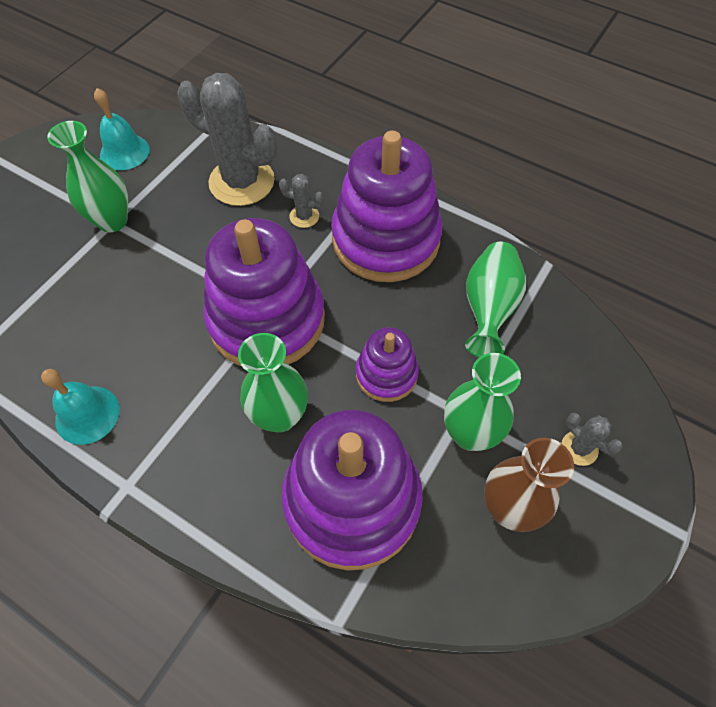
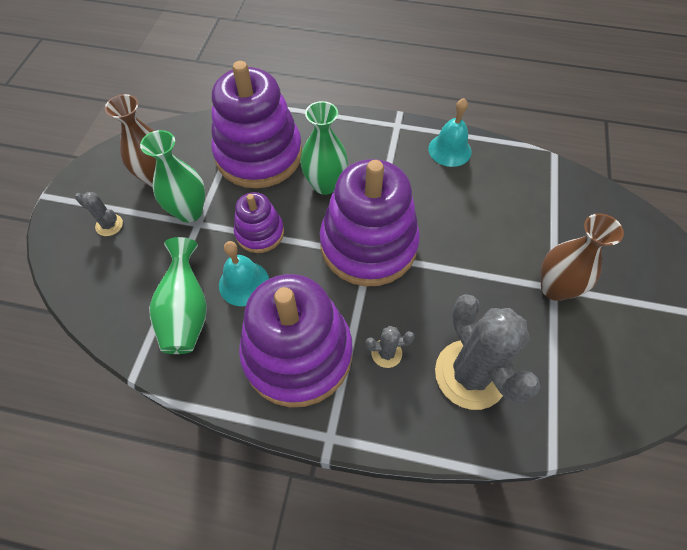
camera: 160 degrees right, 0 degrees up
green vase [47,121,128,232] -> brown vase [540,213,624,301]
turquoise bell [94,88,150,170] -> turquoise bell moved to [219,241,269,306]
grey cactus [178,73,277,206] -> grey cactus turned 60 degrees clockwise [435,294,540,410]

